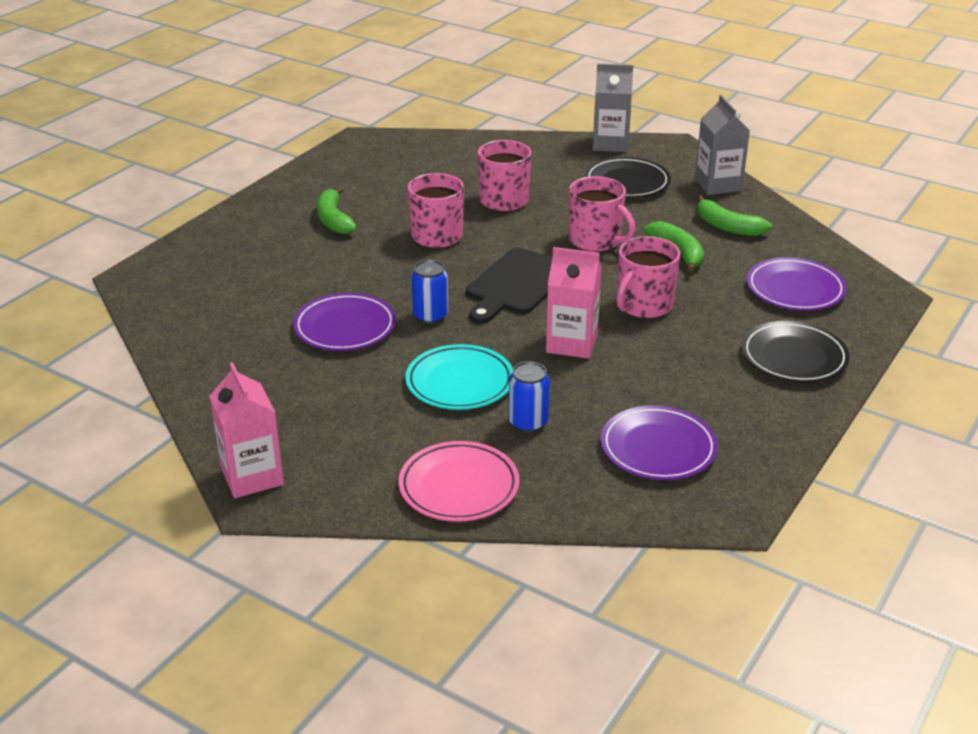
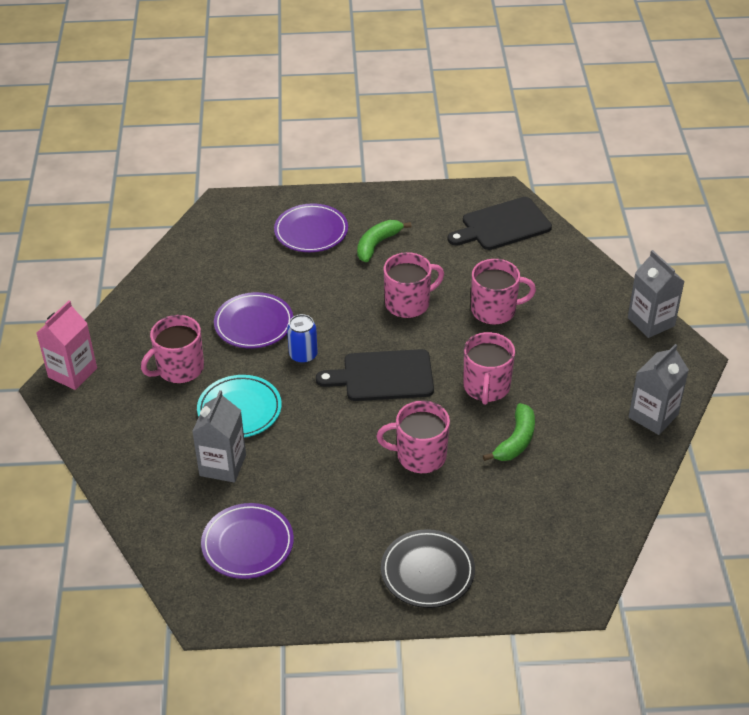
camera: 55 degrees right, 10 degrees up
pink plate [399,441,520,522] -> none
blue can [509,361,550,433] -> grey carton [192,390,246,483]
pink carton [546,247,602,359] -> none
black plate [585,157,671,198] -> none
green banana [697,195,772,236] -> none
purple plate [747,257,847,311] -> purple plate moved to [274,203,348,252]
none -> pink mug [141,315,204,383]
none -> black cutting board [447,197,552,250]

